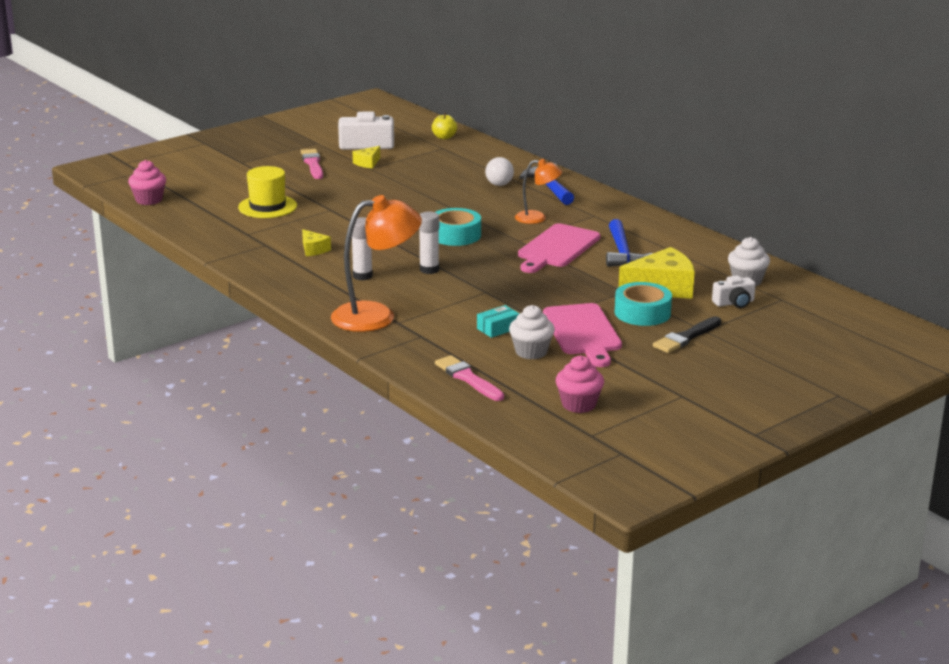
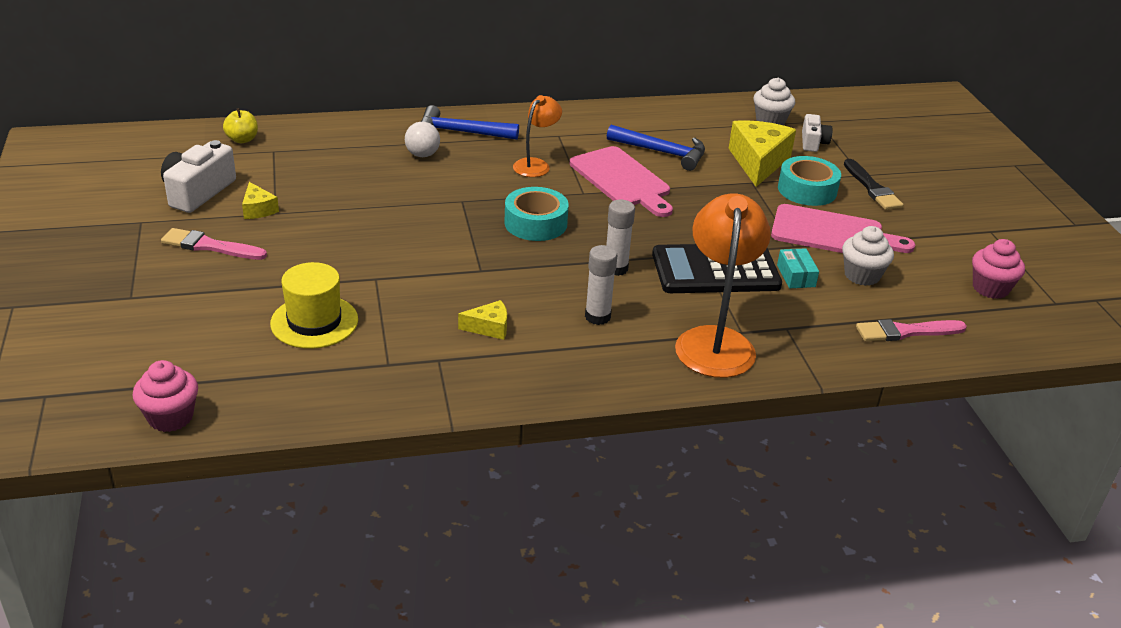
camera: 65 degrees left, 10 degrees up
none -> black calculator [652,244,782,293]

